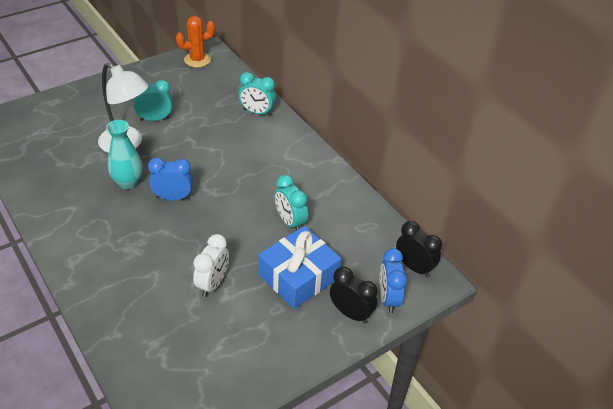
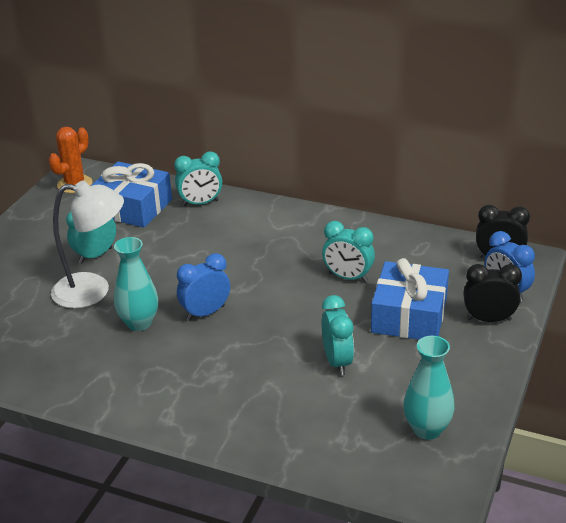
camera: 30 degrees left, 10 degrees down
white clock [193,234,229,297] -> turquoise clock [322,295,354,376]
none -> blue gift [91,161,172,227]
none -> turquoise vase [404,336,455,440]

